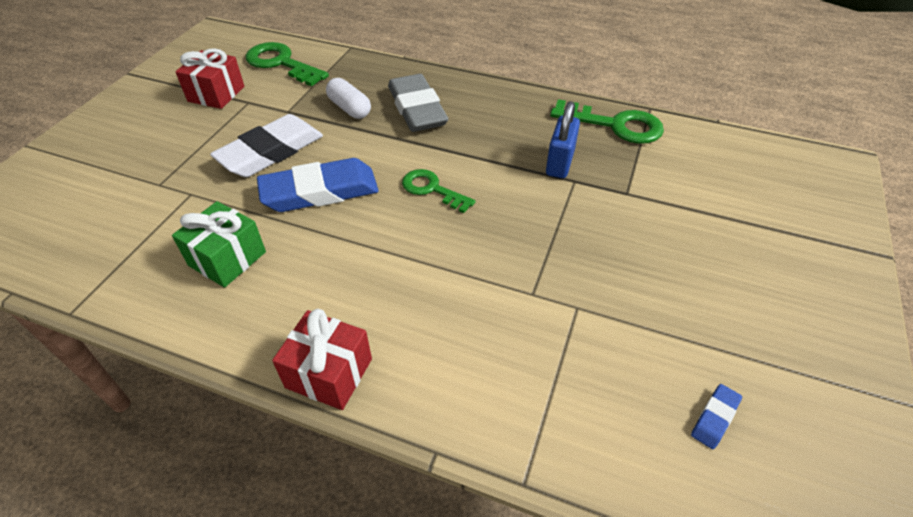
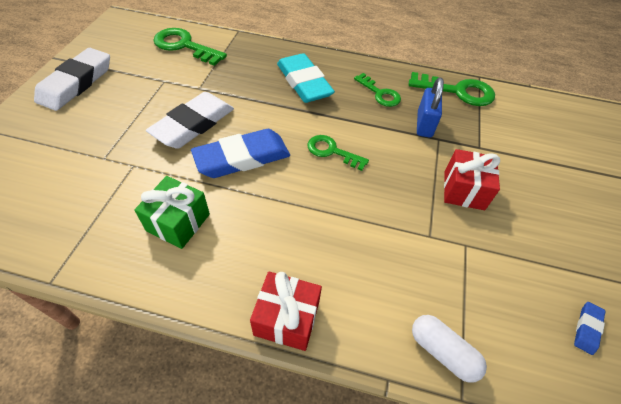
camera: 10 degrees left, 5 degrees up
red gift [175,48,245,109] -> red gift moved to [444,149,500,210]
white capsule [326,78,371,119] -> white capsule moved to [412,315,487,383]
grey eraser [388,74,448,132] -> turquoise eraser [277,53,335,103]
none -> white eraser [34,48,110,111]
none -> green key [354,73,401,107]

